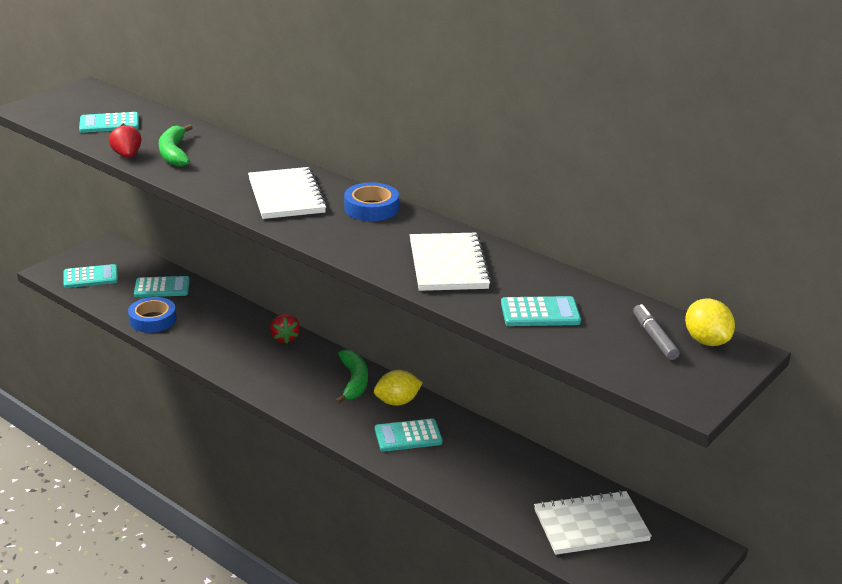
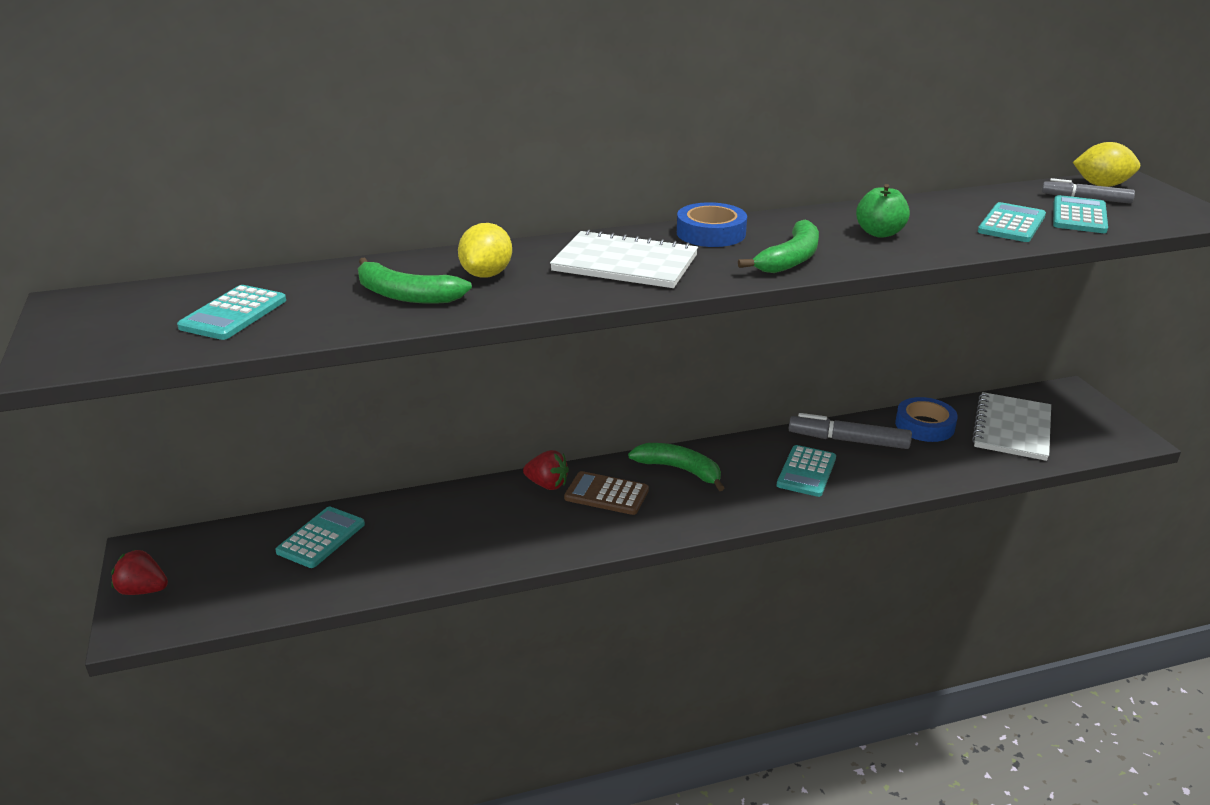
camera: 55 degrees left, 0 degrees up
turquoise calculator [63,264,118,288] -> turquoise calculator moved to [1053,195,1108,233]
red strawberry [109,124,142,158] -> red strawberry moved to [111,549,168,595]
blue tape [128,297,176,333] -> blue tape moved to [895,397,958,442]
yellow lemon [374,370,423,406] -> yellow lemon moved to [458,223,512,278]
white notebook [410,233,492,291] -> green apple [856,184,910,238]
none -> brown calculator [564,471,649,515]
none -> green banana [738,220,819,273]
none -> grey marker [789,413,912,449]

